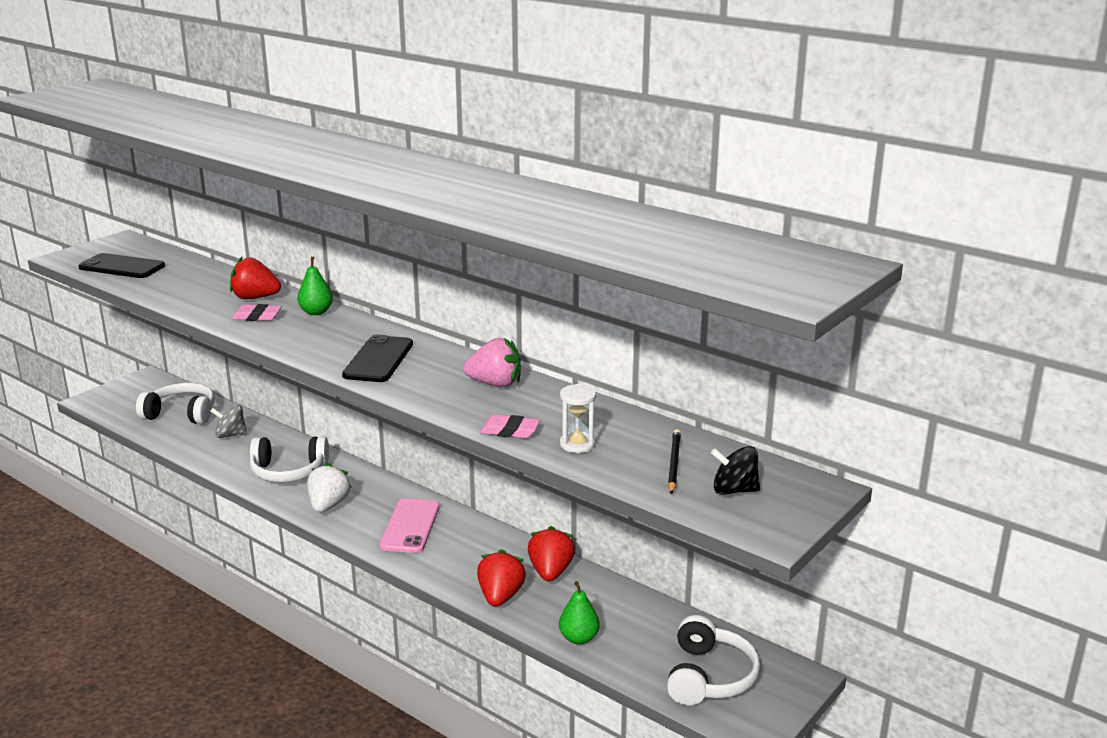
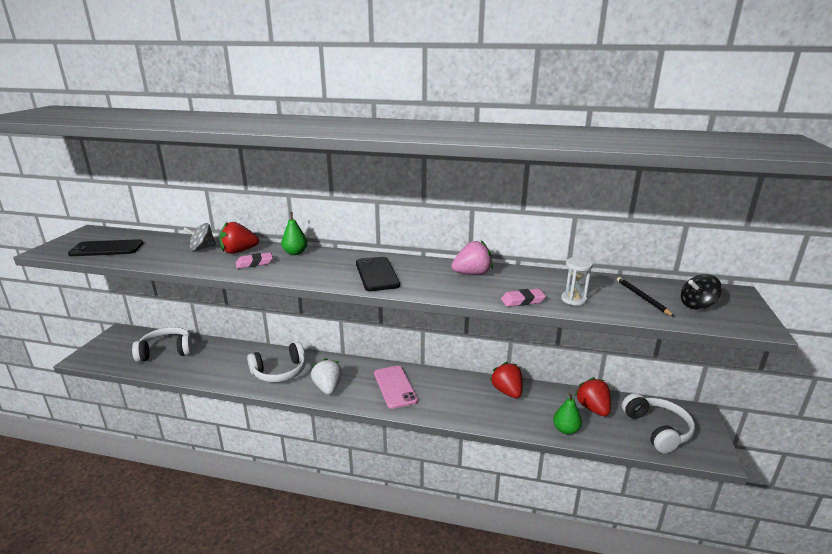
camera: 25 degrees left, 0 degrees up
grey spinning top [210,405,247,438] -> grey spinning top moved to [184,223,216,251]
red strawberry [477,549,526,607] -> red strawberry moved to [575,377,611,416]

